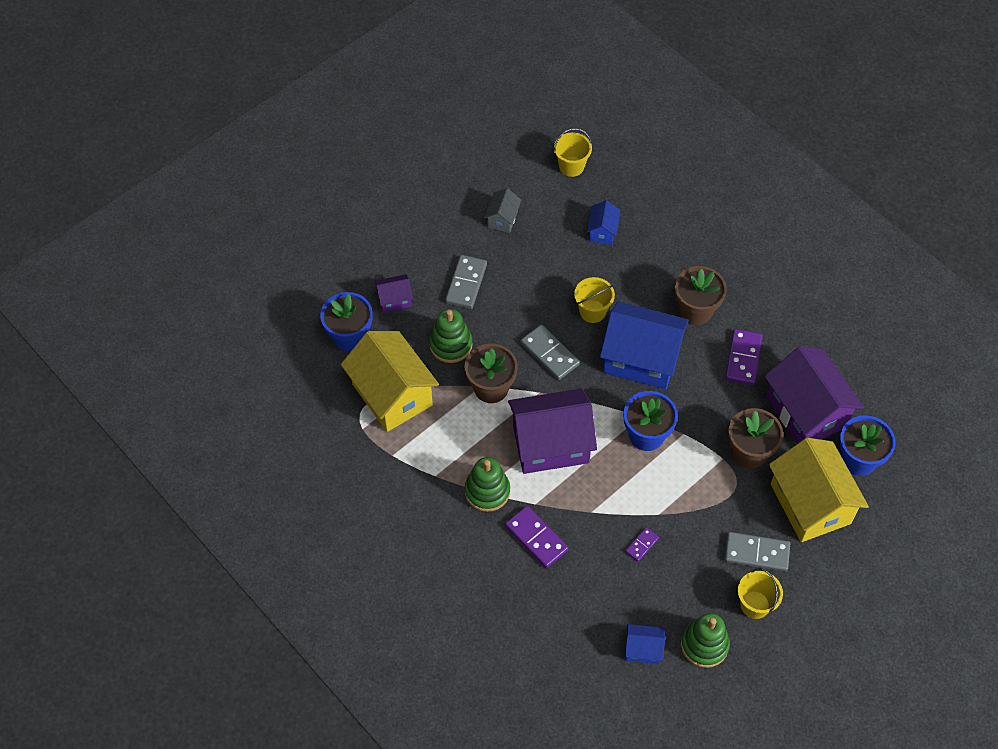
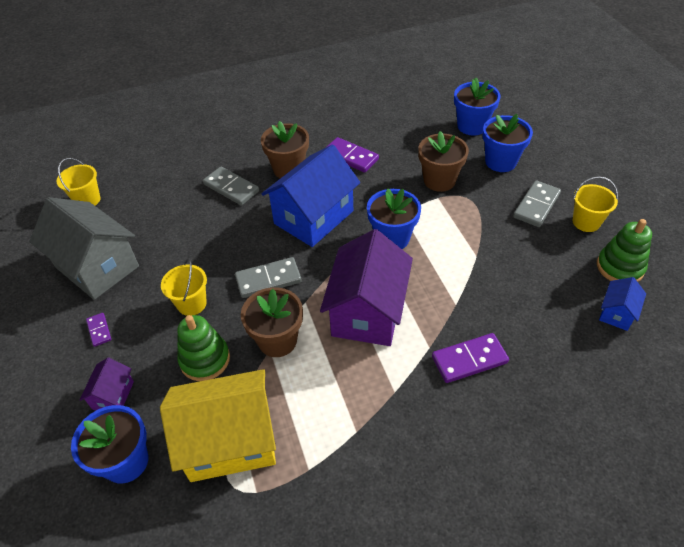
camera: 65 degrees left, 10 degrees down
grey domino [445,255,487,309] -> grey domino moved to [203,167,259,206]
green stacking toy [465,457,510,512] -> none
grey house [484,188,522,233] -> grey house [29,197,139,300], size x2.17
yellow bucket [574,277,615,323] -> yellow bucket moved to [161,259,207,316]
blue house [587,200,621,245] -> none
purple domino [625,527,659,562] -> purple domino moved to [86,313,111,347]
purple house [764,346,864,444] -> none
yellow house [769,438,869,542] -> blue flower pot [483,114,533,172]

